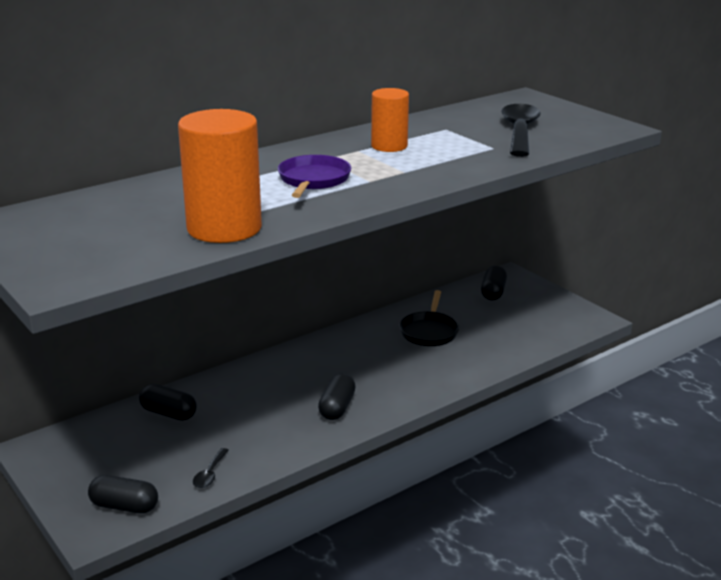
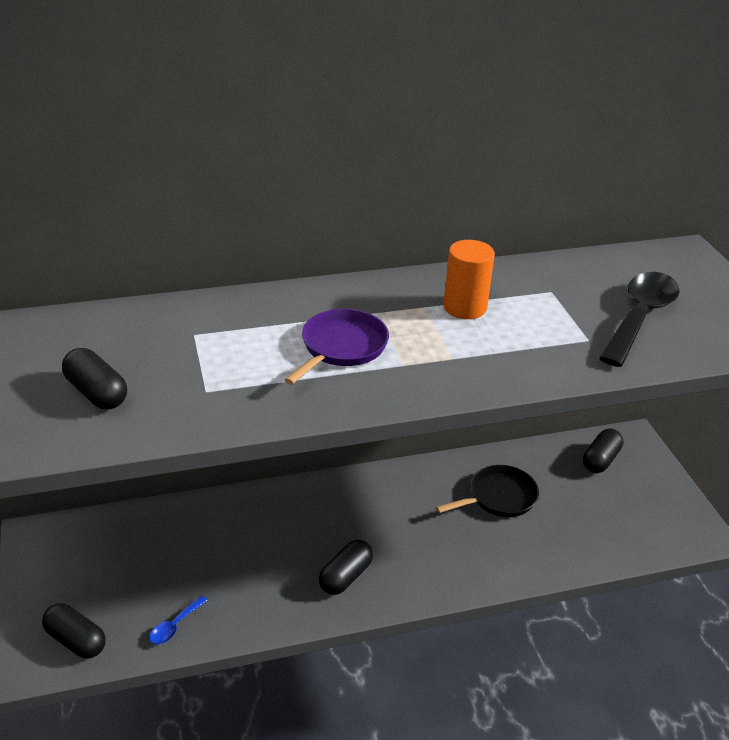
camera: 20 degrees right, 10 degrees up
black capsule [139,384,197,421] -> black capsule moved to [62,348,127,409]
orange cylinder [178,109,262,243] -> none
black spoon [193,448,229,488] -> blue spoon [149,595,208,644]
black pan [399,290,459,346] -> black pan turned 150 degrees counterclockwise [436,465,539,517]

